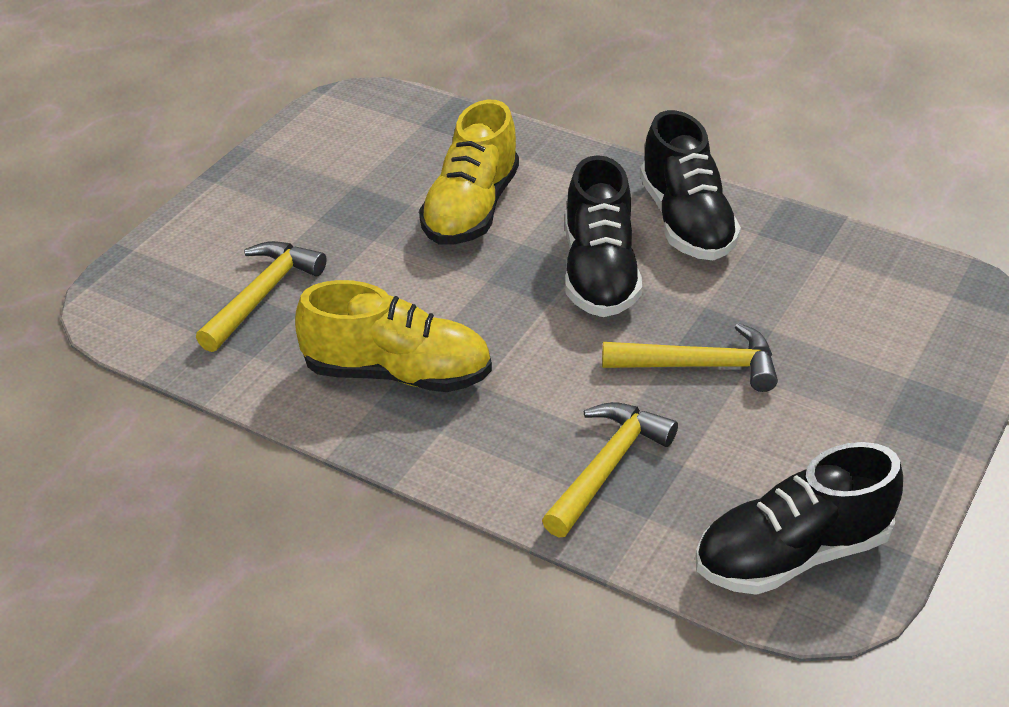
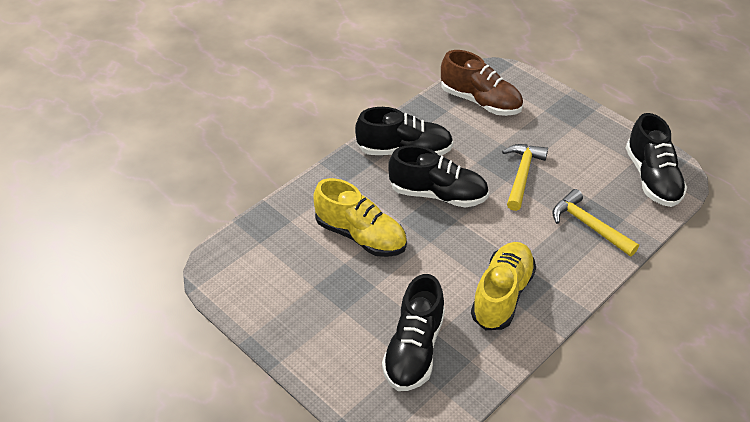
camera: 75 degrees left, 5 degrees up
yellow hammer [196,241,327,352] -> black shoe [382,274,445,391]
none -> brown shoe [441,50,523,116]

